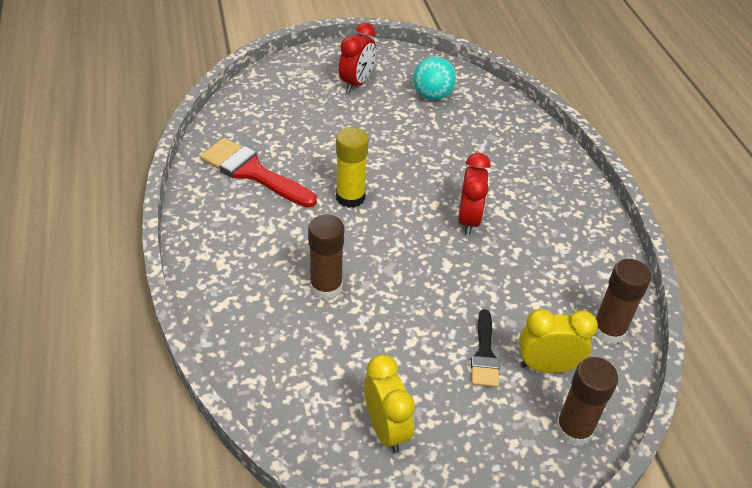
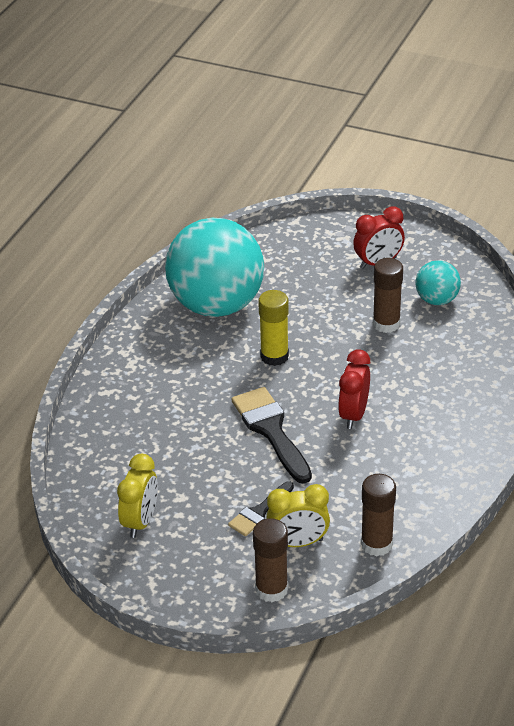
camera: 40 degrees right, 5 degrees down
red brush [200,138,317,208] -> turquoise ball [165,218,264,317]
brown glue stick [308,214,344,300] -> brown glue stick moved to [373,258,403,333]
red clock [458,153,491,235] -> red clock turned 150 degrees clockwise [338,350,370,429]
yellow clock [519,309,598,373] -> yellow clock turned 135 degrees clockwise [266,484,330,547]
none -> black brush [232,387,312,484]

